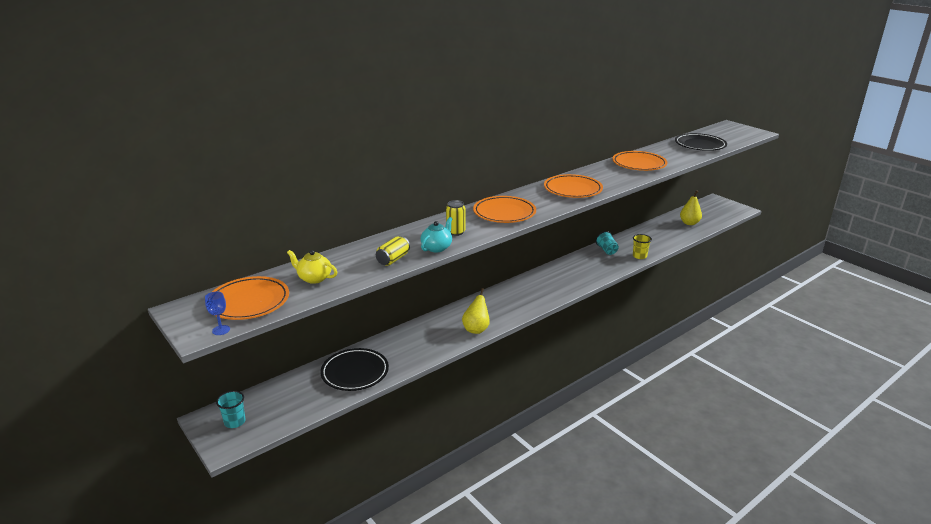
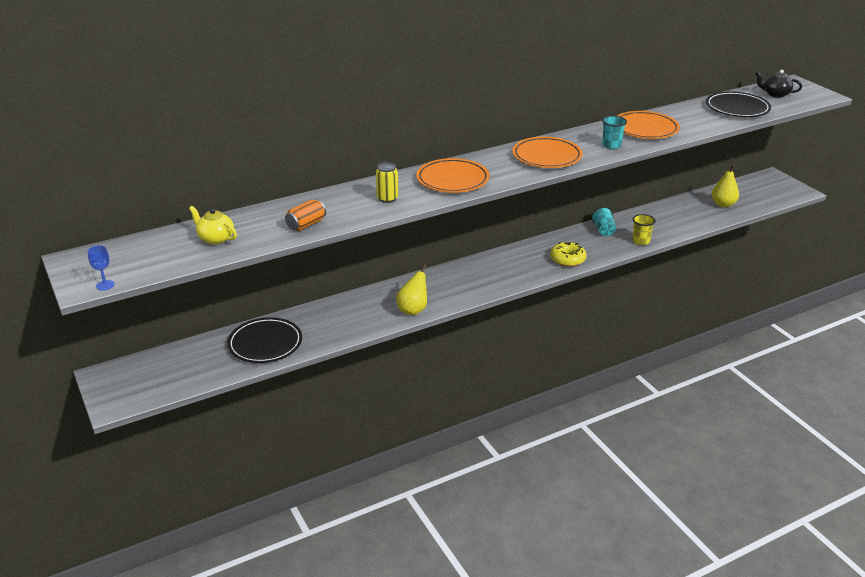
camera: 10 degrees right, 5 degrees up
orange plate [212,276,289,320] -> none
turquoise cup [216,391,246,428] -> turquoise cup moved to [602,116,627,149]
yellow can [376,236,410,266] -> orange can [285,199,326,231]
turquoise teapot [421,217,452,252] -> none
none -> yellow donut [550,242,587,267]
none -> black teapot [755,70,802,98]

